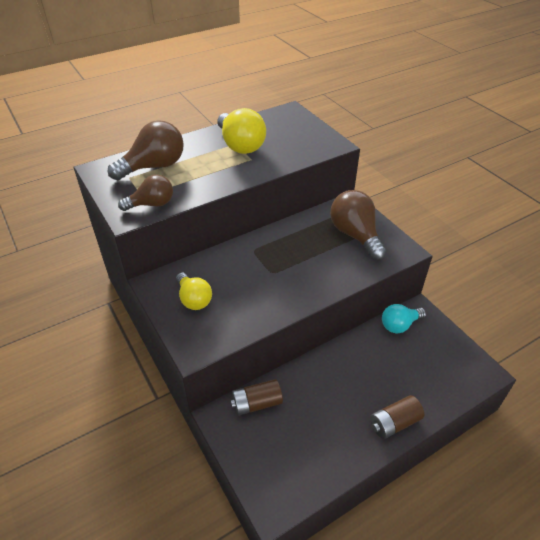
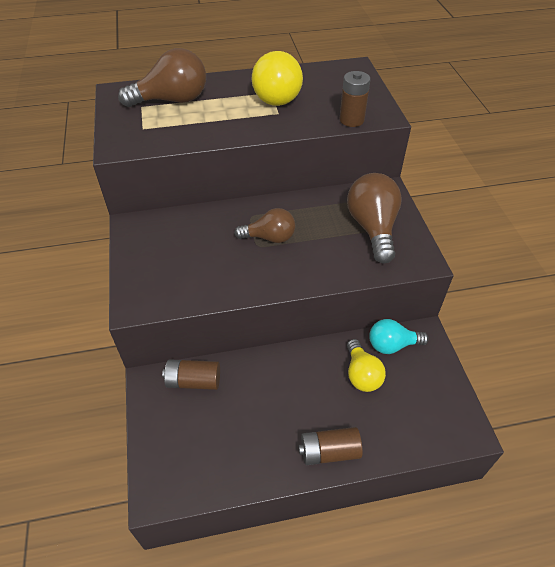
camera: 20 degrees right, 5 degrees up
brown light bulb [118,174,173,211] -> brown light bulb moved to [234,208,295,243]
yellow light bulb [176,272,212,310] -> yellow light bulb moved to [347,339,386,392]
none -> brown battery [339,71,370,127]

